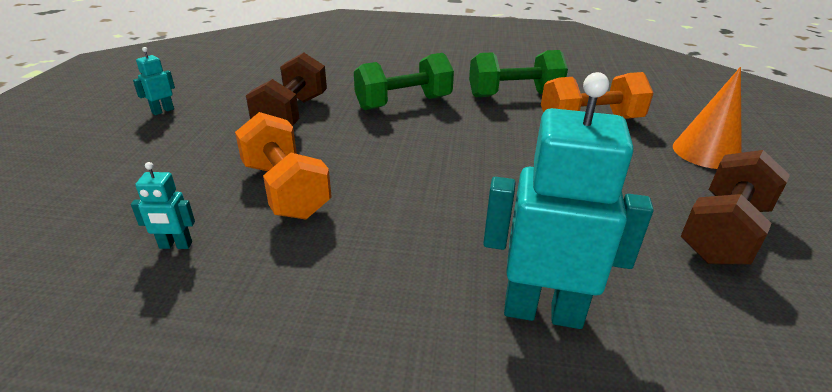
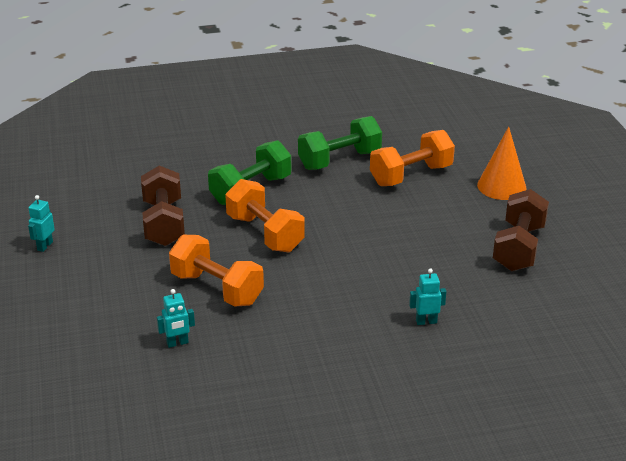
camera: 20 degrees left, 0 degrees up
turquoise robot [483,72,654,329] -> turquoise robot [409,268,446,325], size x0.44
none -> orange dumbbell [225,179,305,252]

